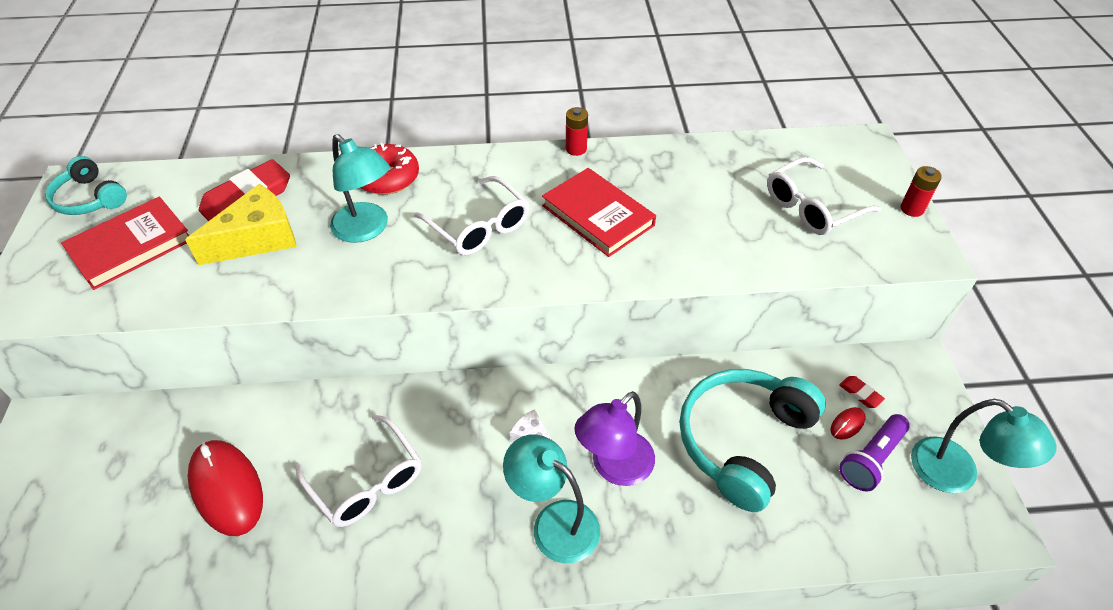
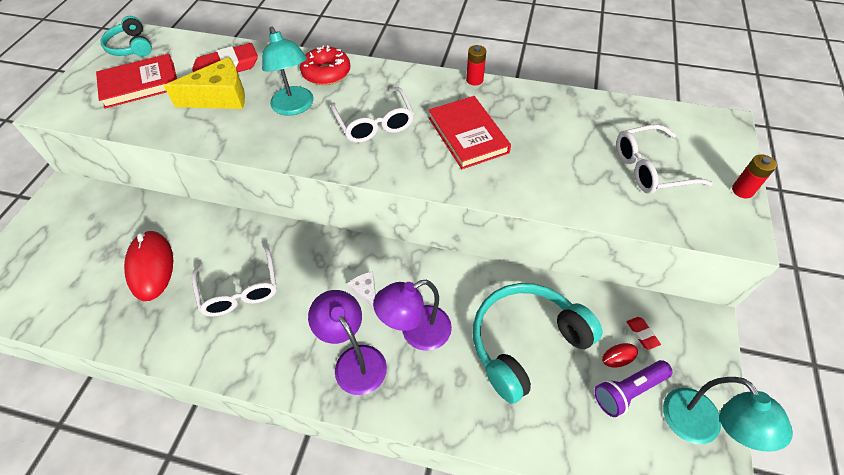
camera: 20 degrees right, 5 degrees up
turquoise lamp [503,434,600,563] -> purple lamp [308,290,387,395]

